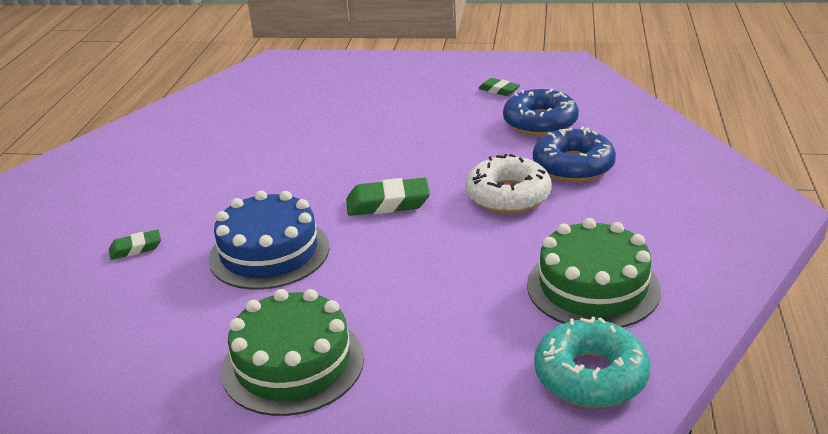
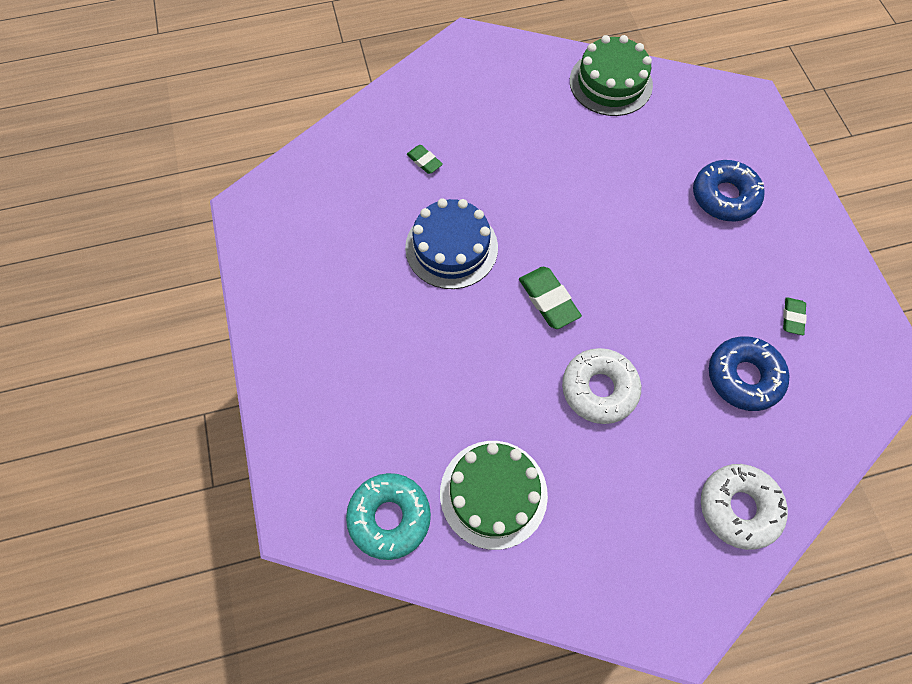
camera: 65 degrees right, 35 degrees up
green cake [221,289,364,416] -> green cake moved to [570,35,653,116]
blue donut [533,127,616,182] -> blue donut moved to [693,160,765,221]
none -> white donut [701,464,788,550]

